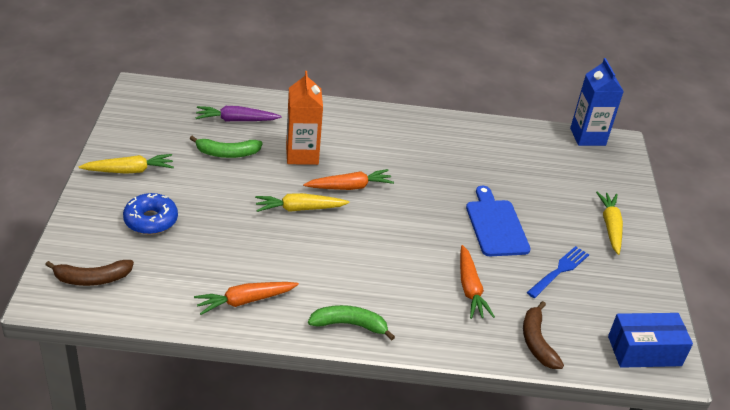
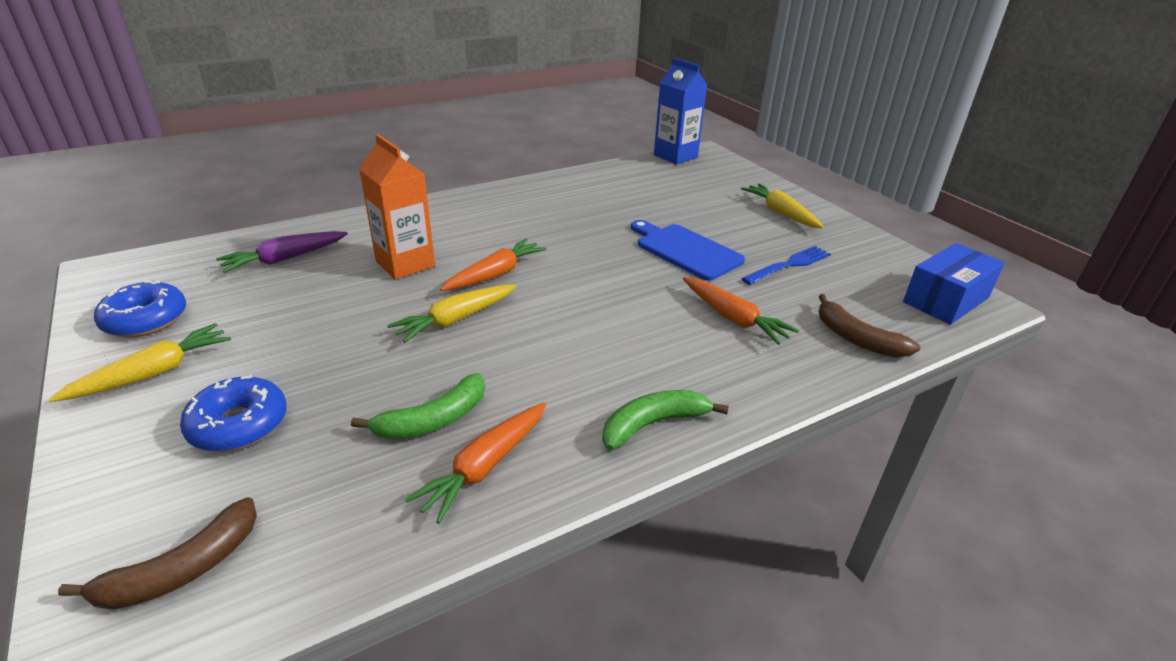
camera: 30 degrees left, 5 degrees down
green banana [190,136,262,158] -> green banana moved to [351,373,485,440]
blue fork [527,246,589,298] -> blue fork turned 45 degrees clockwise [741,246,831,285]
none -> blue donut [94,280,186,338]

